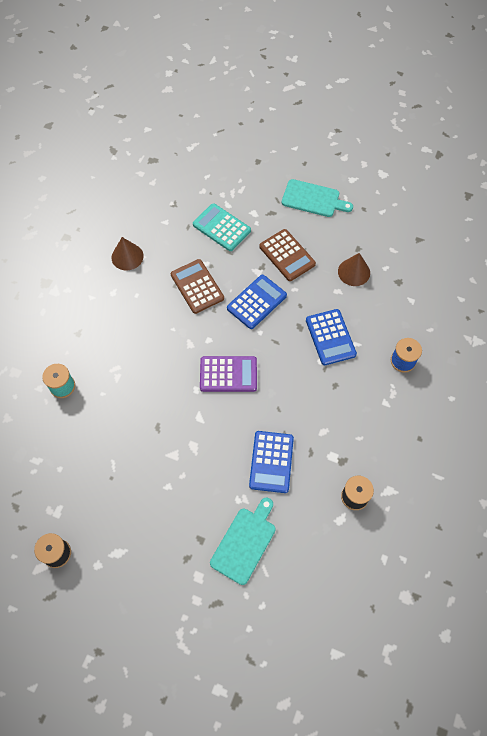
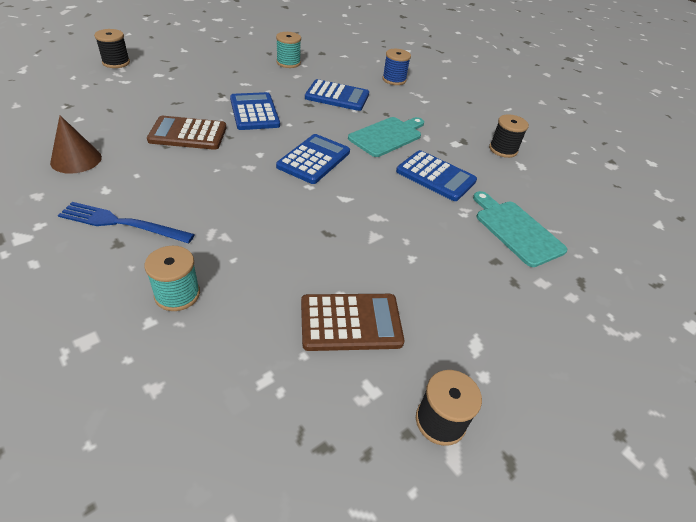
camera: 65 degrees left, 20 degrees down
turquoise calculator [193,203,251,251] -> none
purple calculator [200,356,257,392] -> blue calculator [276,134,350,184]
brown calculator [259,229,316,281] -> brown calculator moved to [301,294,404,351]
turquoise cutting board [282,179,353,217] -> turquoise cutting board moved to [348,117,424,157]
brown cone [338,253,370,286] -> turquoise spool [276,32,301,68]
none -> blue fork [58,202,195,243]
none -> black spool [94,29,130,68]

